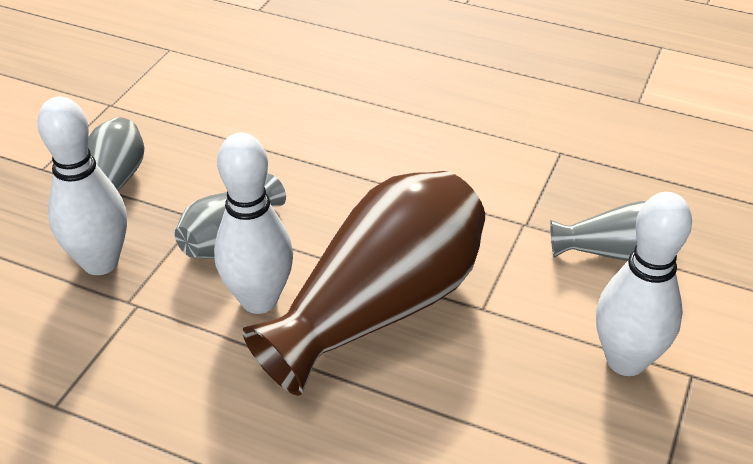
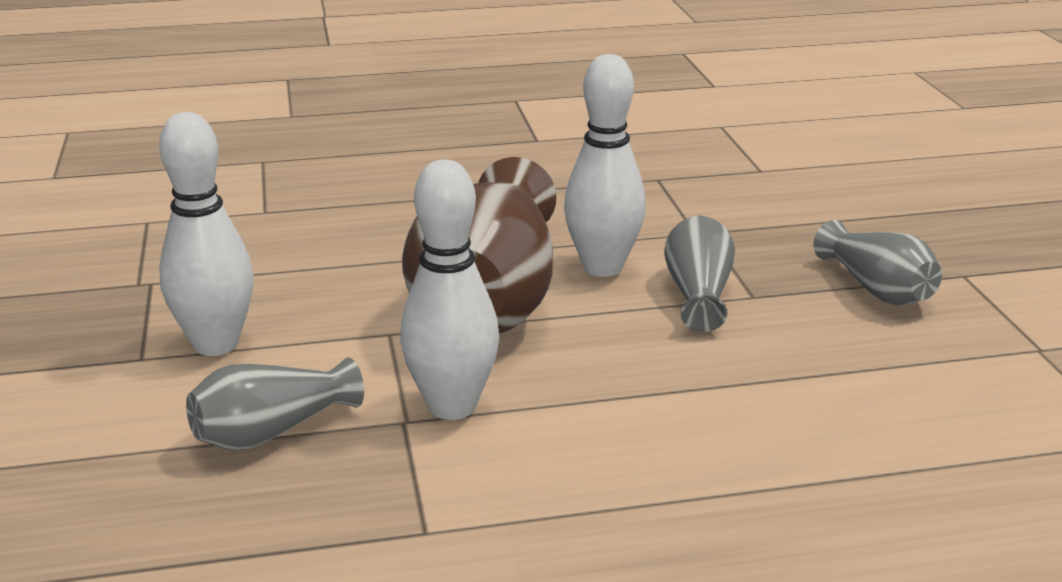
camera: 145 degrees right, 15 degrees down
white bowling pin [37,96,127,275] -> white bowling pin moved to [400,160,499,420]

